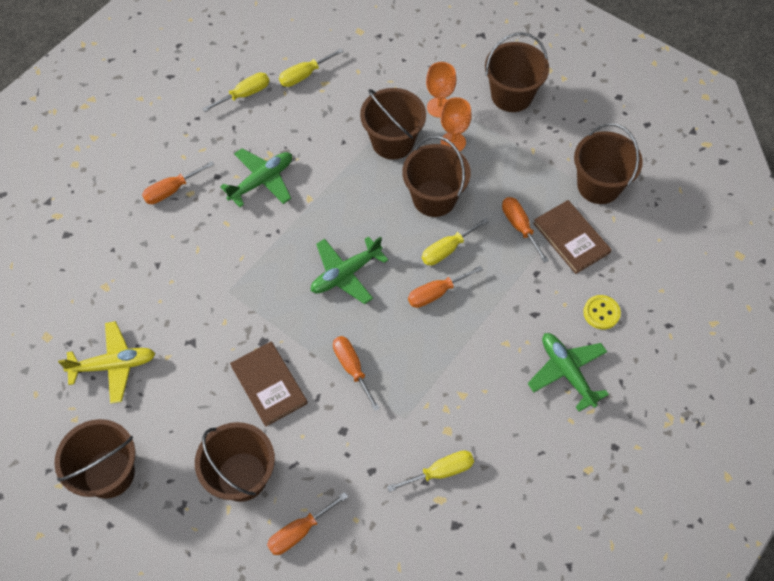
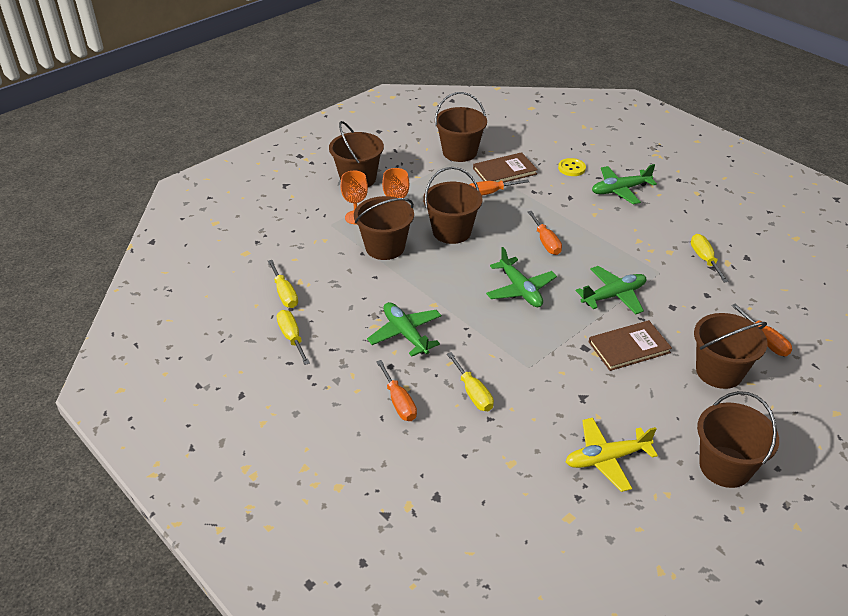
camera: 80 degrees left, 20 degrees down
yellow plane [58,321,155,404] -> yellow plane turned 105 degrees counterclockwise [566,418,658,492]
orange screwdriver [333,336,380,411] -> green plane [576,266,646,315]
yellow screwdriver [422,218,489,265] -> yellow screwdriver moved to [447,352,494,411]

